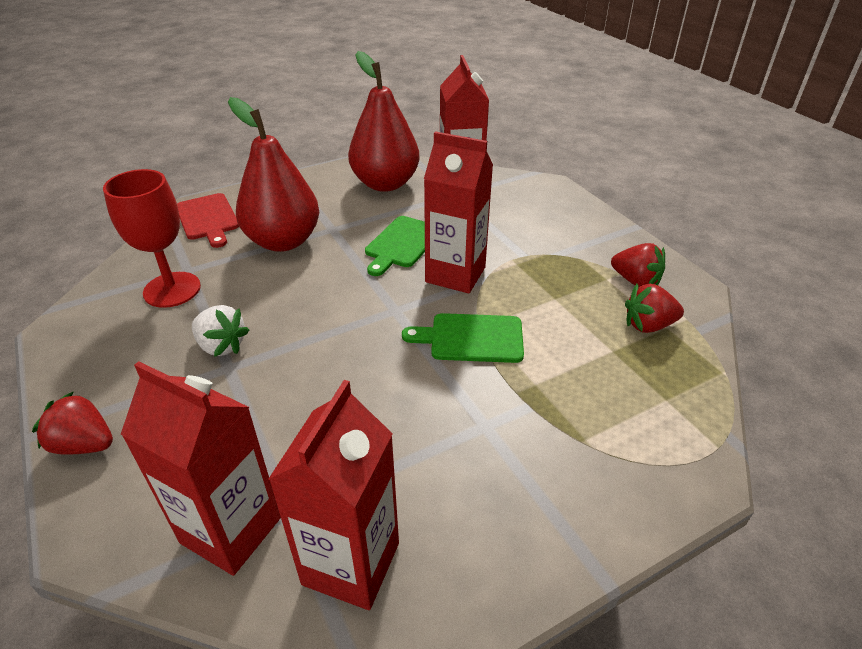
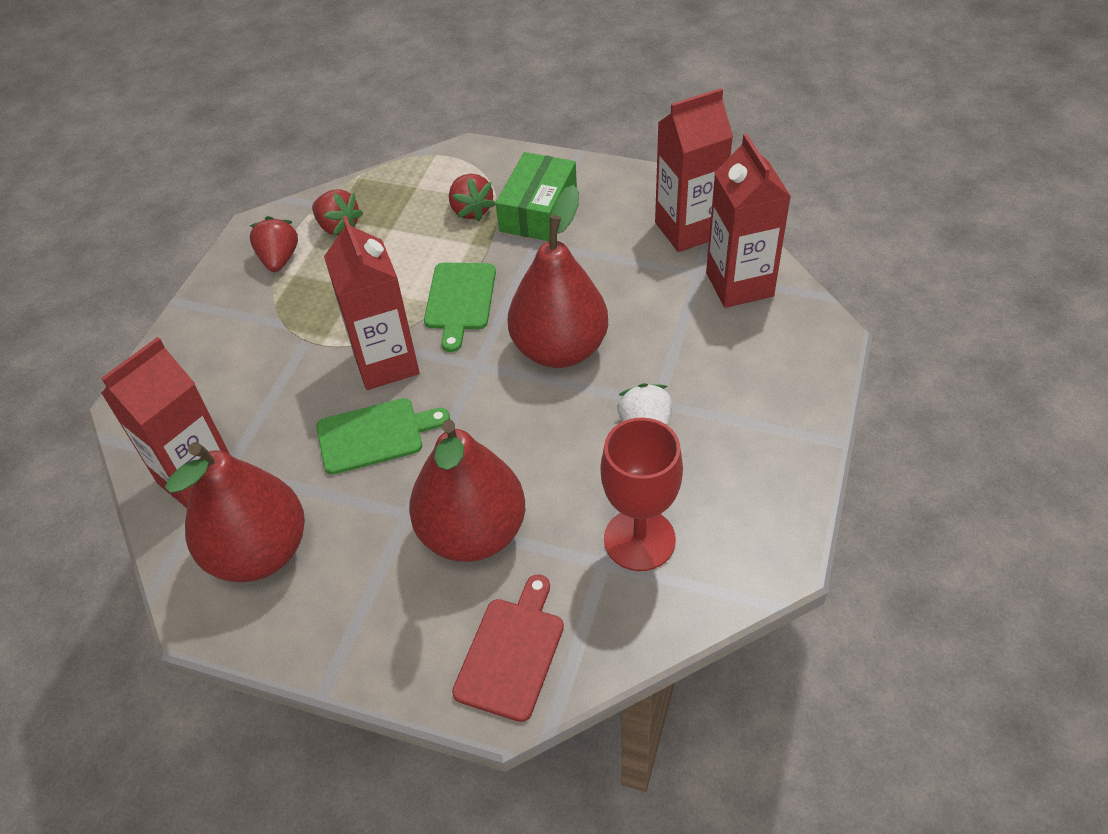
camera: 130 degrees left, 10 degrees up
red strawberry [32,391,113,455] -> red strawberry moved to [449,174,496,221]
green cutting board [402,313,524,363] -> green cutting board turned 45 degrees clockwise [424,263,496,352]
none -> green box [496,152,577,241]
none -> red pear [508,185,608,368]

